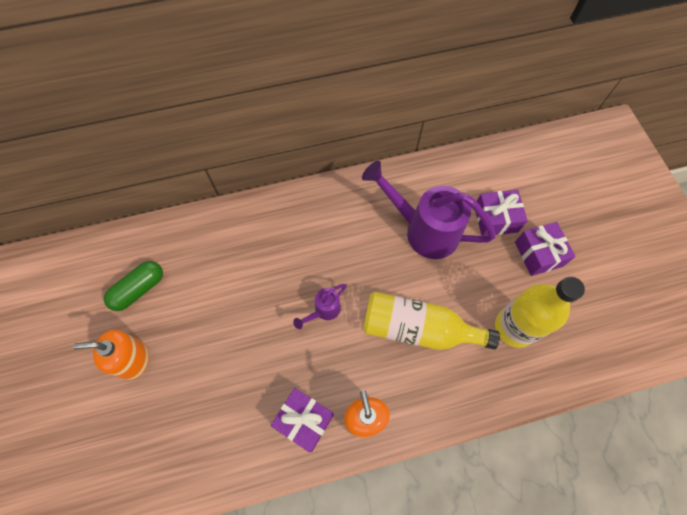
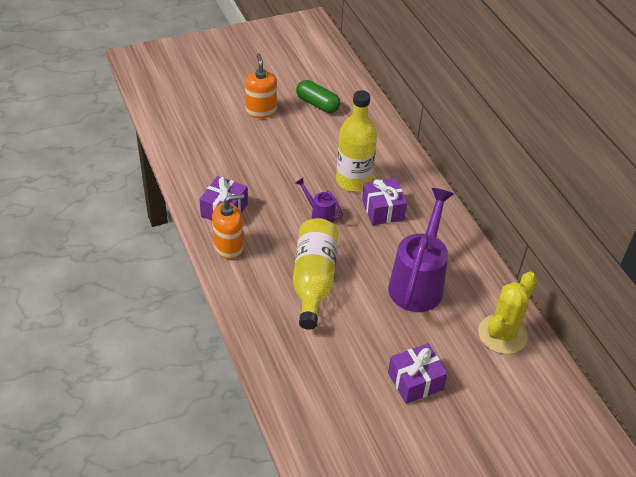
camera: 80 degrees right, 20 degrees down
purple gift [476,190,528,236] -> purple gift moved to [362,178,407,225]
yellow bottle [495,277,585,348] -> yellow bottle moved to [336,90,377,191]
none -> yellow cactus [478,272,537,354]

